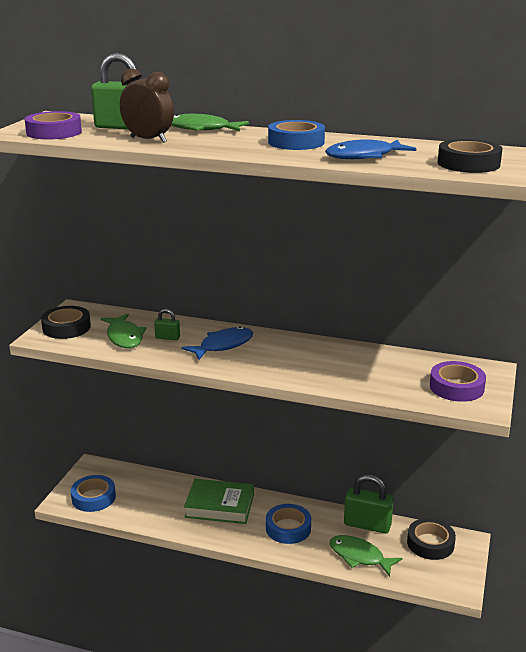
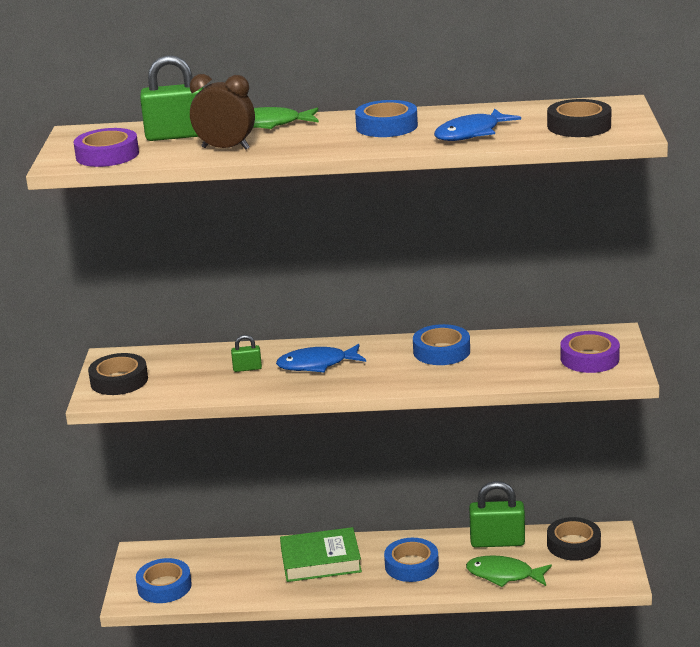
camera: 15 degrees left, 0 degrees up
green fish [101,314,146,348] -> none
blue fish [181,326,253,360] -> blue fish turned 135 degrees counterclockwise [276,344,366,373]
none -> blue tape [413,324,470,365]

